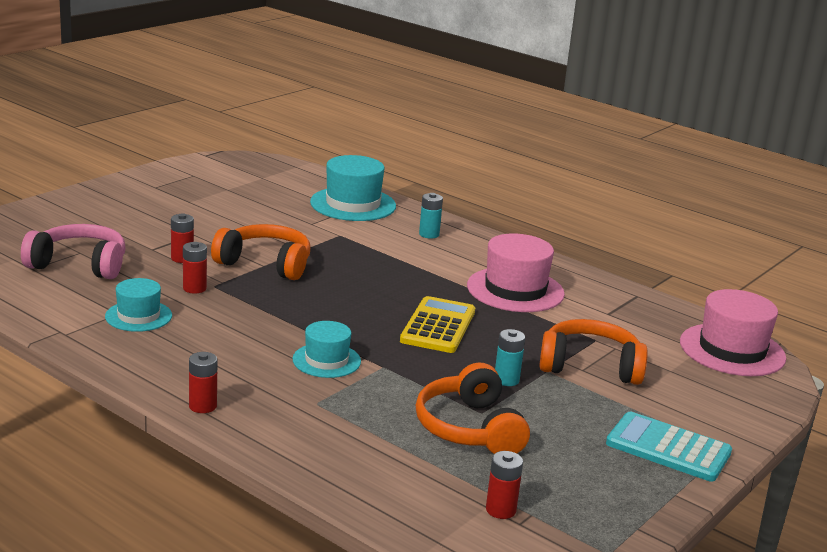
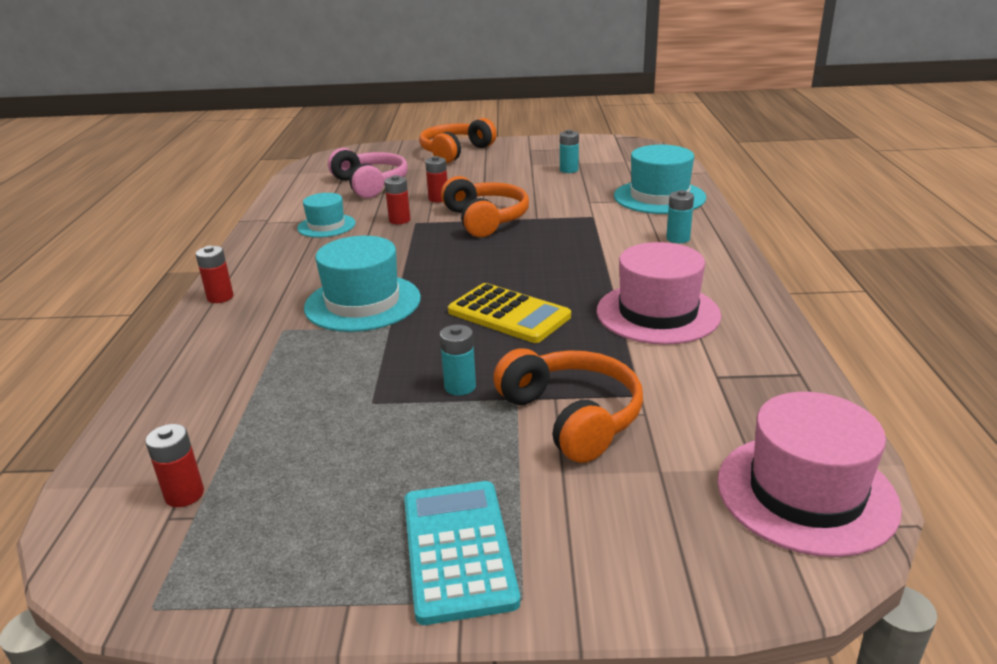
camera: 55 degrees right, 5 degrees up
turquoise hat [292,321,361,378] -> turquoise hat [304,236,421,332], size x1.64
yellow calculator [400,296,475,353] -> yellow calculator turned 60 degrees clockwise [448,283,571,343]
orange headphones [416,362,530,454] -> orange headphones moved to [419,118,497,163]
none -> turquoise battery [560,130,579,173]

